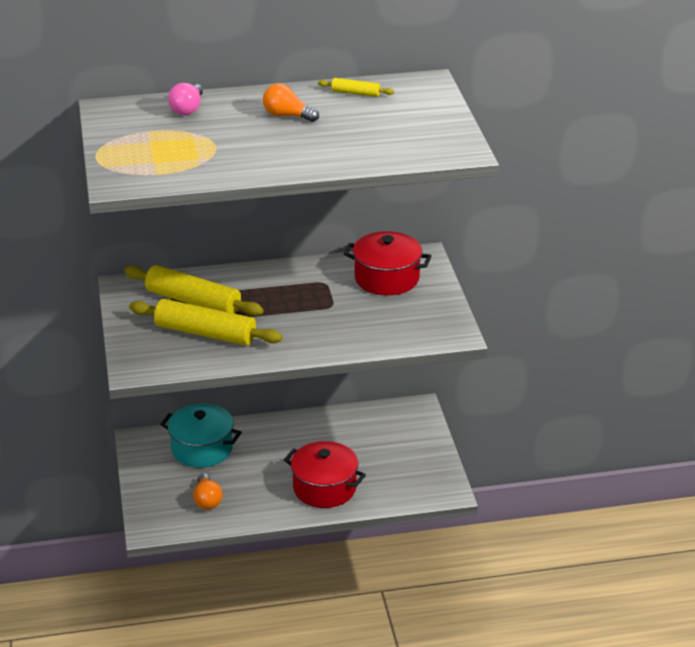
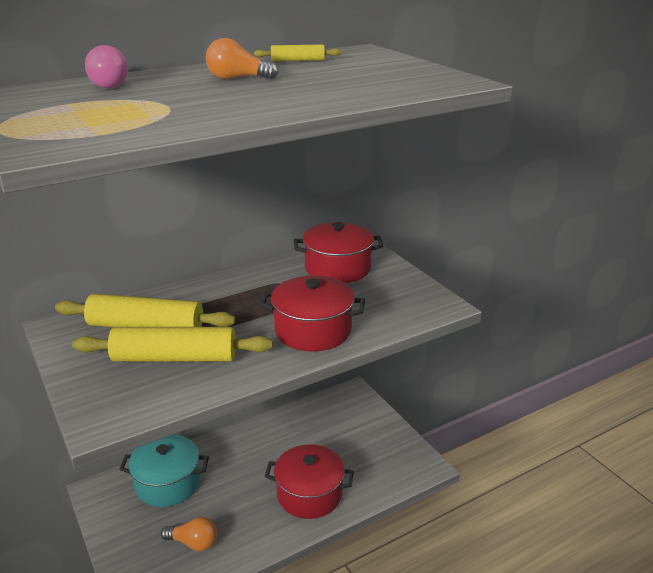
camera: 20 degrees left, 5 degrees down
orange light bulb [193,473,223,510] -> orange light bulb turned 45 degrees counterclockwise [161,517,217,551]
none -> red pot [260,275,365,351]

